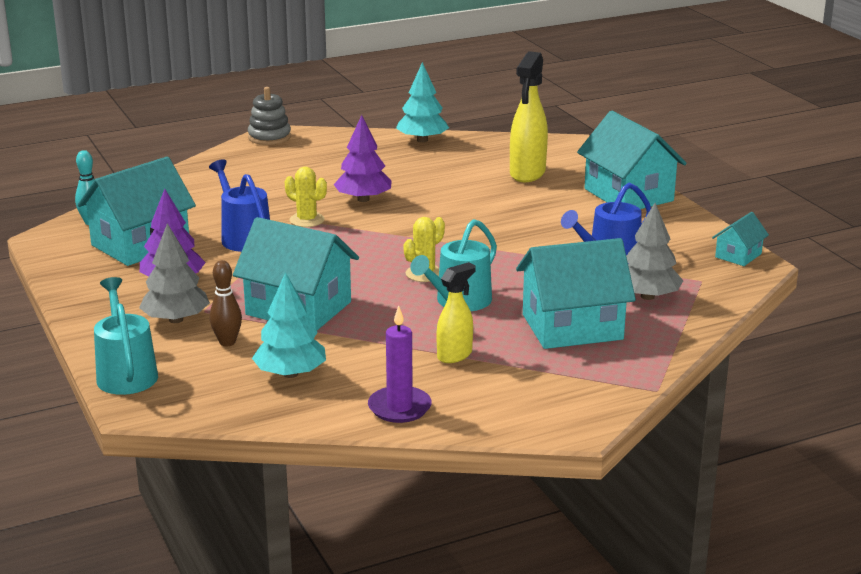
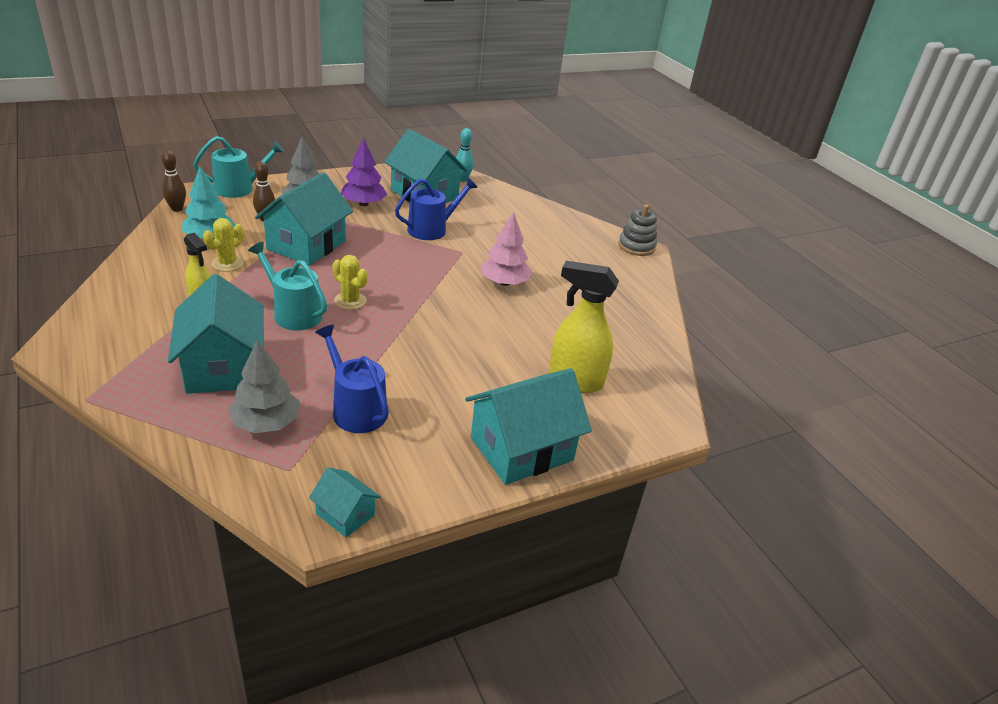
camera: 85 degrees right, 10 degrees up
yellow cactus [285,167,327,227] -> yellow cactus moved to [203,218,244,272]
purple tree [333,115,392,202] -> pink tree [481,212,532,286]
purple candle [368,305,432,423] -> none
turquoise tree [396,62,449,143] -> none
none -> brown bowling pin [162,151,186,212]

